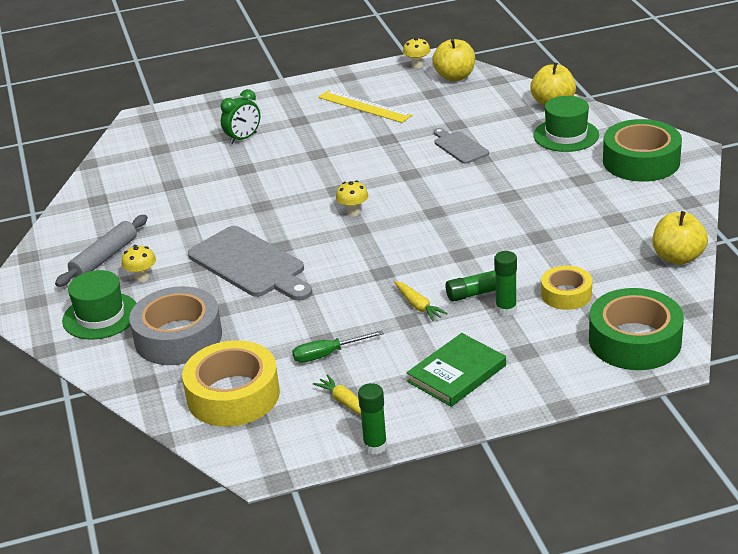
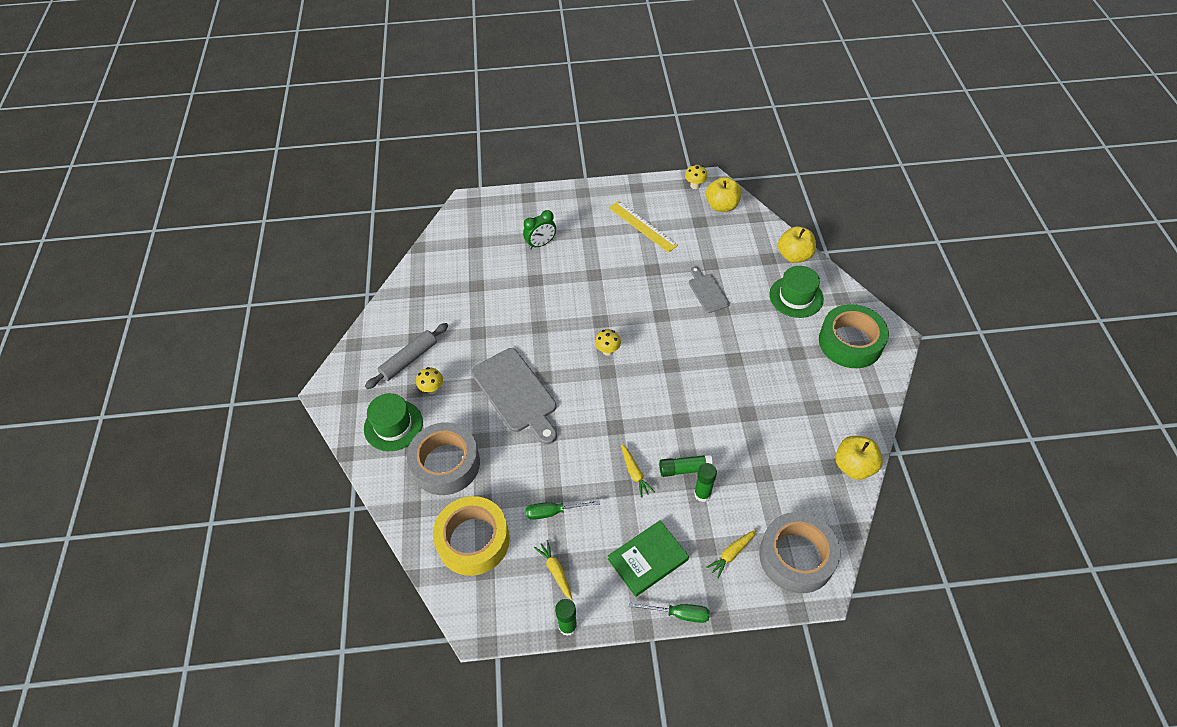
camera: 10 degrees right, 20 degrees up
yellow tape [541,266,592,310] -> none
green tape [589,288,684,370] -> grey tape [759,512,840,593]
none -> green screwdriver [629,602,710,623]
none -> yellow carrot [706,529,756,578]

